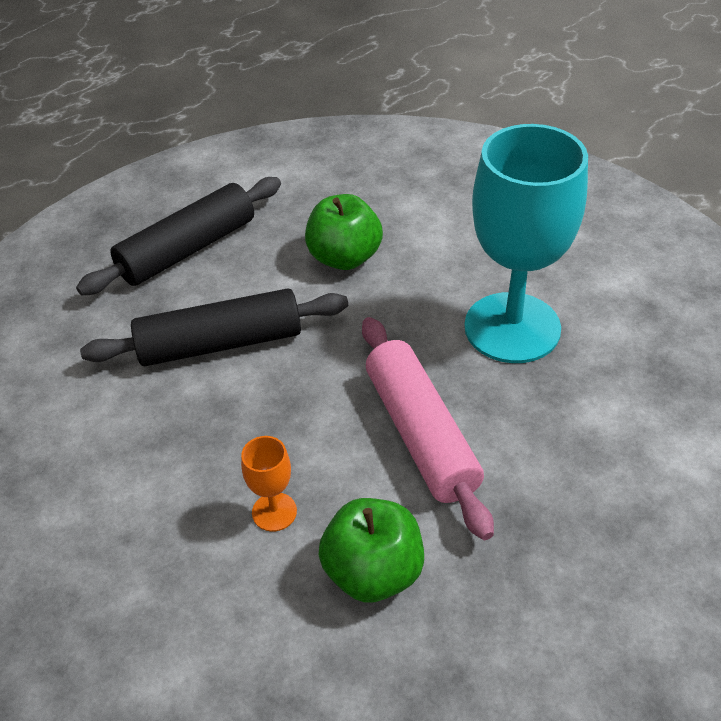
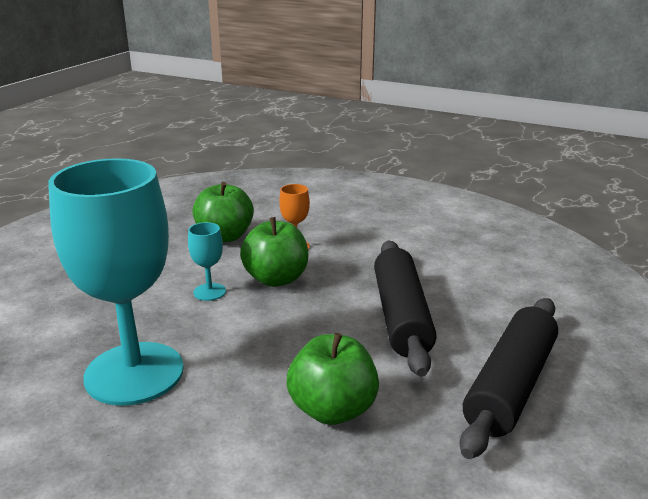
camera: 160 degrees right, 20 degrees down
black rolling pin [80,288,348,366] -> black rolling pin turned 60 degrees counterclockwise [374,240,437,377]
pink rolling pin [362,317,494,540] -> turquoise goblet [188,222,226,301]
none -> green apple [240,217,308,287]

